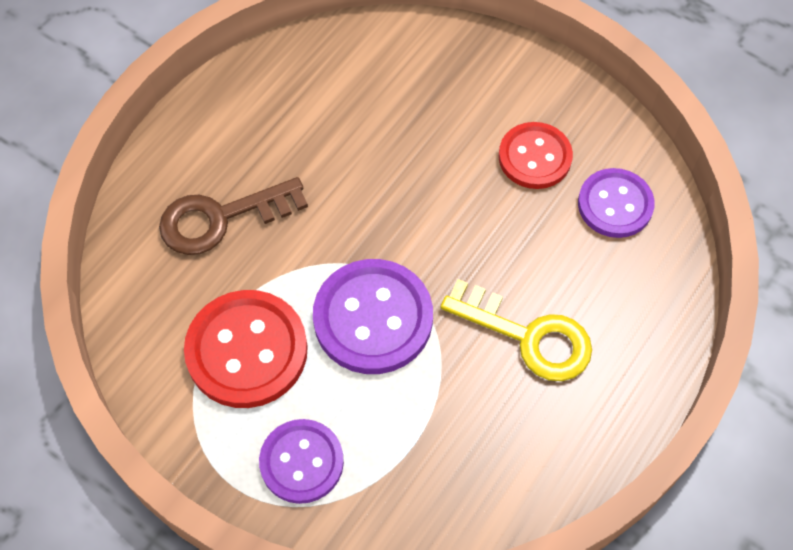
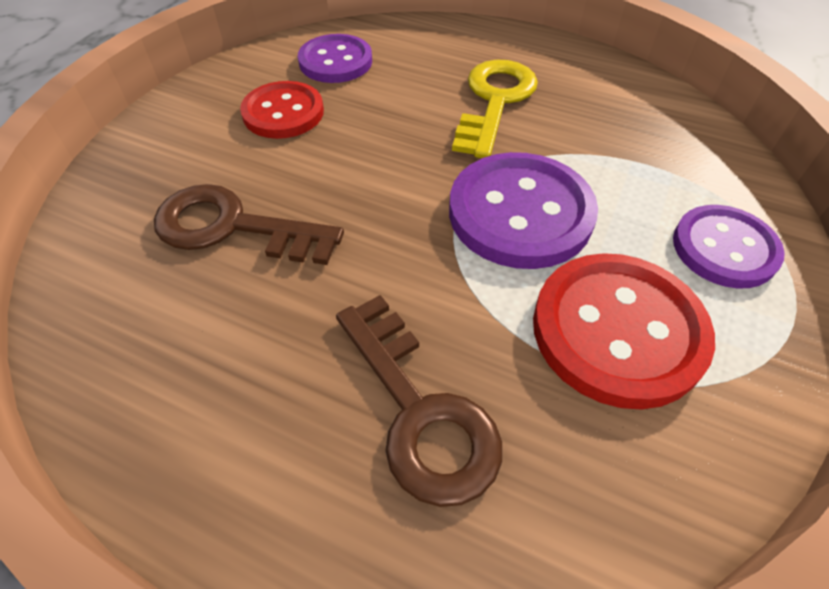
camera: 100 degrees left, 10 degrees down
none -> brown key [154,184,344,265]

